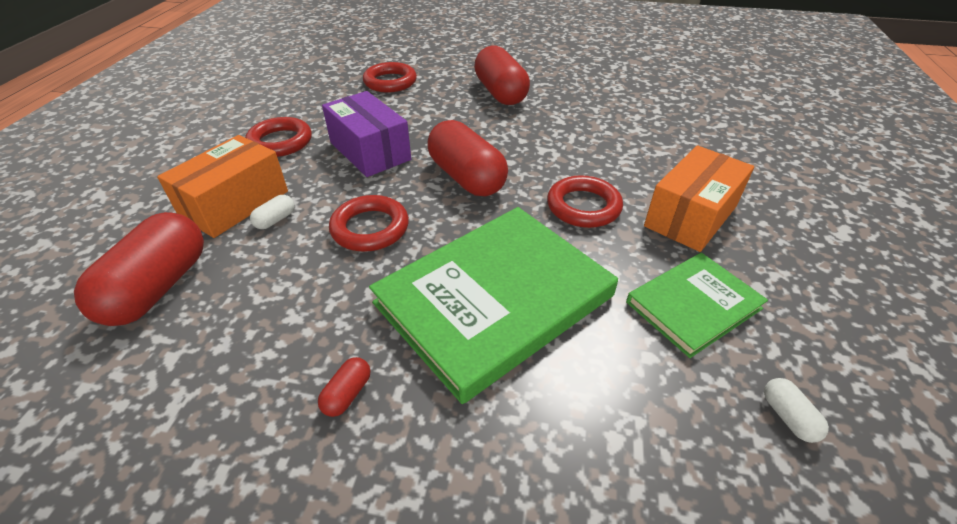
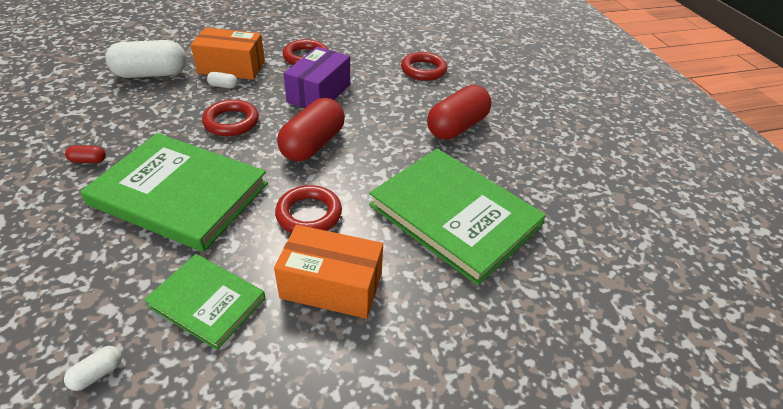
camera: 60 degrees right, 0 degrees up
red capsule [74,212,204,326] -> white capsule [105,40,187,78]
none -> green book [369,149,546,285]

